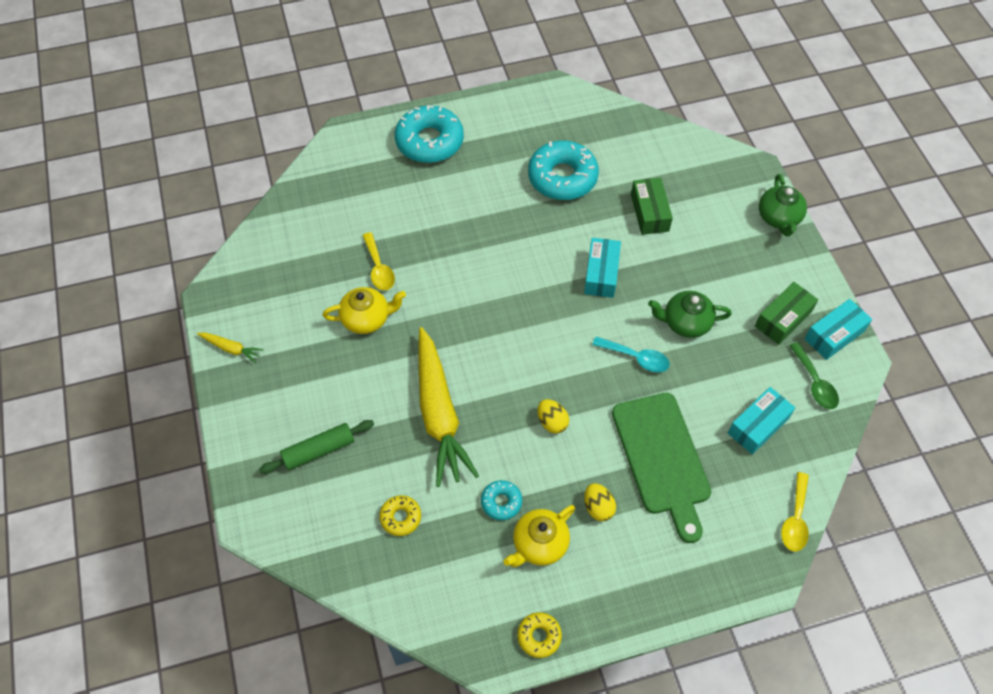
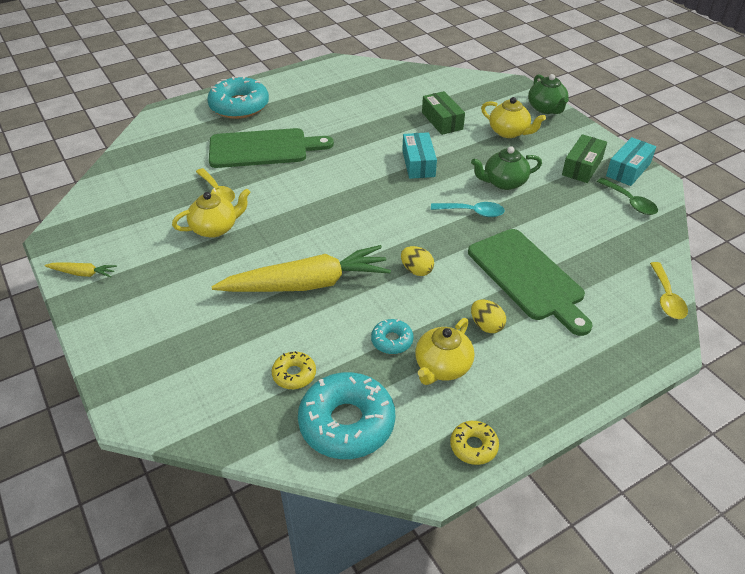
camera: 15 degrees left, 15 degrees down
green rolling pin [259,420,374,474] -> none
yellow carrot [418,327,479,487] -> yellow carrot turned 75 degrees counterclockwise [211,245,391,292]
turquoise donut [528,141,599,200] -> turquoise donut moved to [298,372,395,459]
turquoise box [728,387,795,455] -> none
none -> green cutting board [209,128,334,168]
none -> yellow teapot [481,97,546,138]

